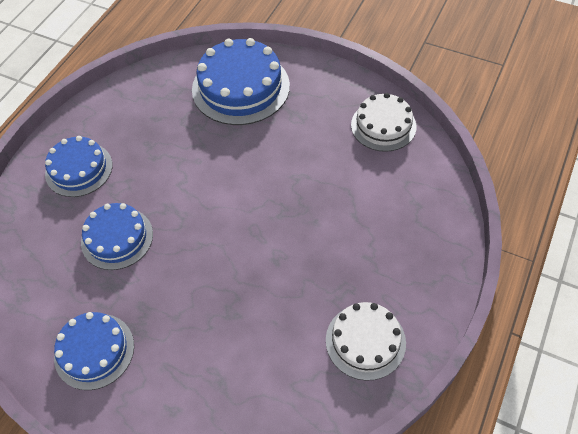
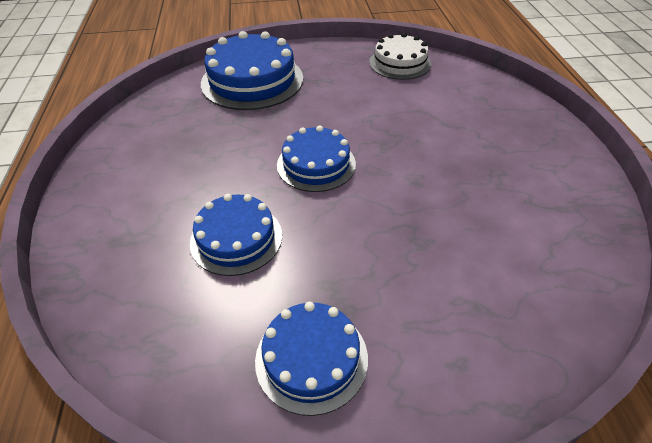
camera: 35 degrees left, 10 degrees down
blue cake [45,136,113,197] -> blue cake moved to [277,125,356,192]
white cake [326,302,406,381] -> none

